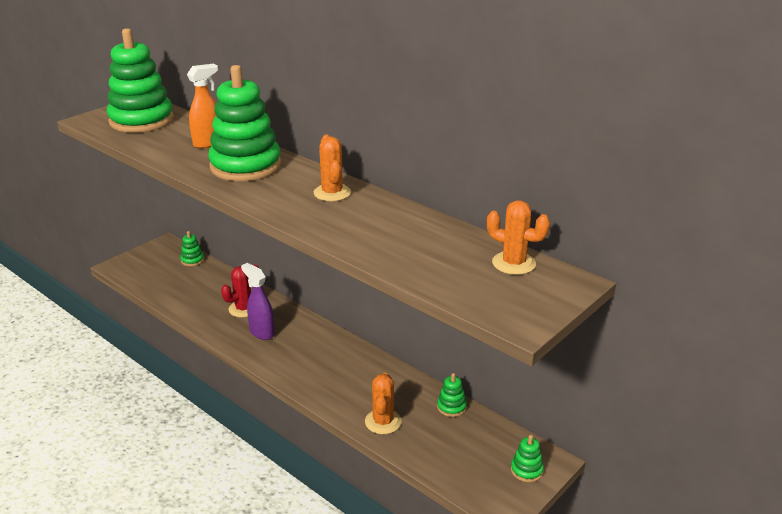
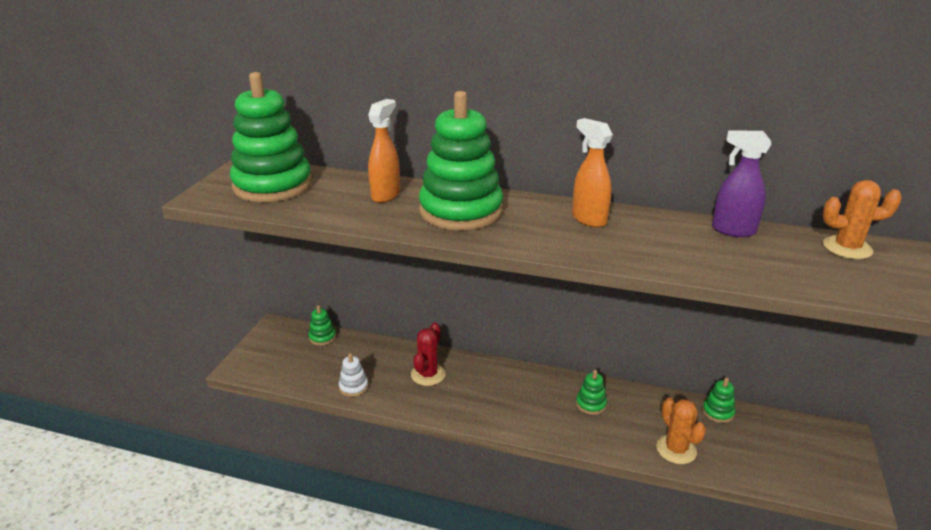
camera: 25 degrees left, 0 degrees up
purple spray bottle [241,263,275,340] -> purple spray bottle moved to [712,130,771,237]
orange cactus [314,134,351,201] -> orange spray bottle [572,118,613,228]
green stacking toy [511,435,544,482] -> green stacking toy moved to [576,370,607,415]
none -> white stacking toy [339,353,368,397]

